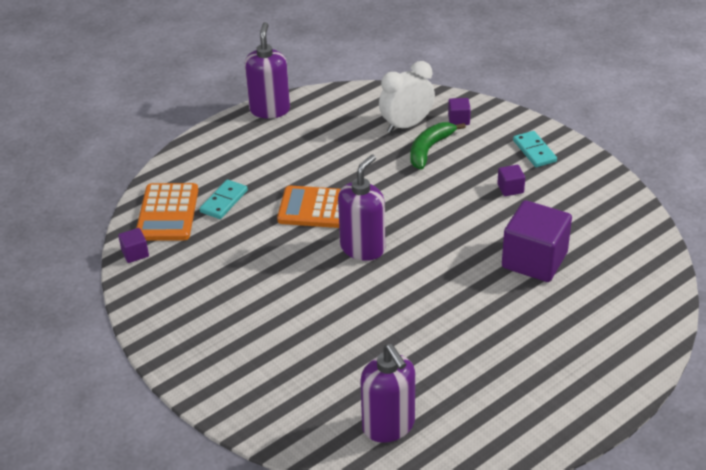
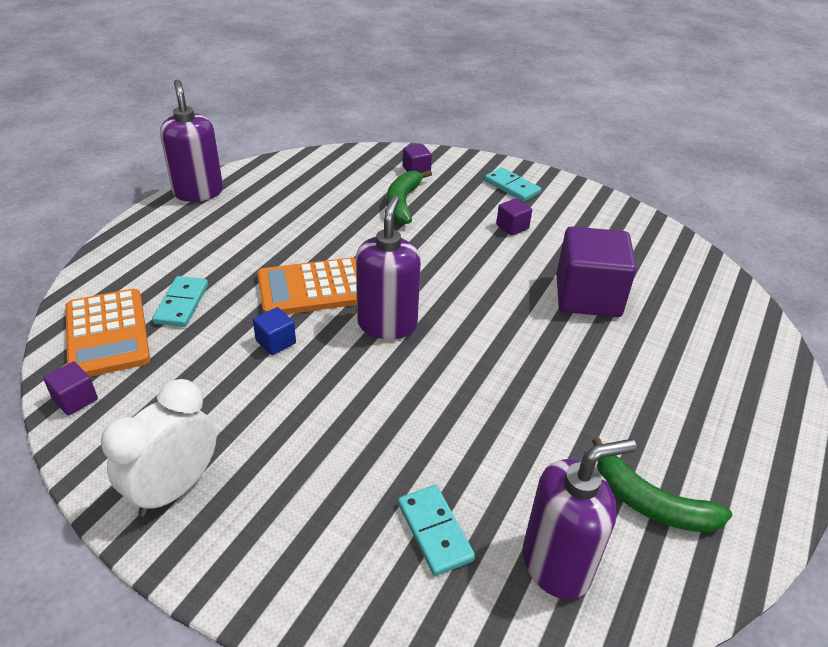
camera: 25 degrees left, 0 degrees up
purple soap dispenser [360,344,415,443] -> purple soap dispenser turned 60 degrees counterclockwise [523,439,636,599]
white clock [379,61,435,133] -> white clock moved to [101,379,216,516]
none -> blue cube [253,307,296,355]
none -> turquoise domino [398,485,475,576]
none -> green banana [592,438,732,533]

